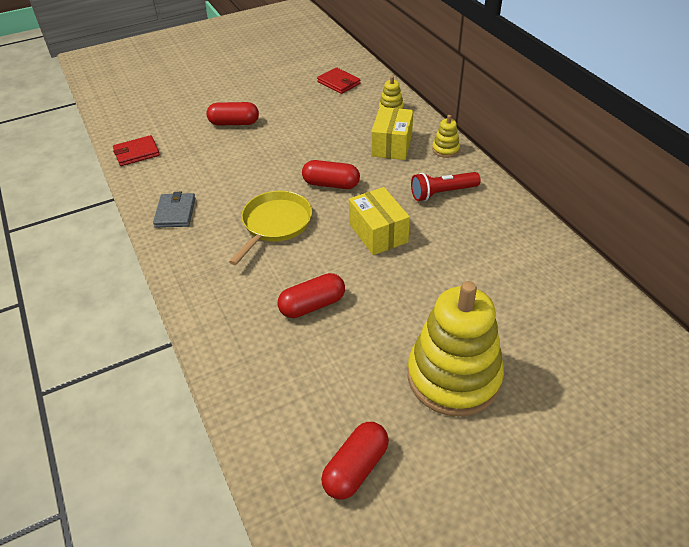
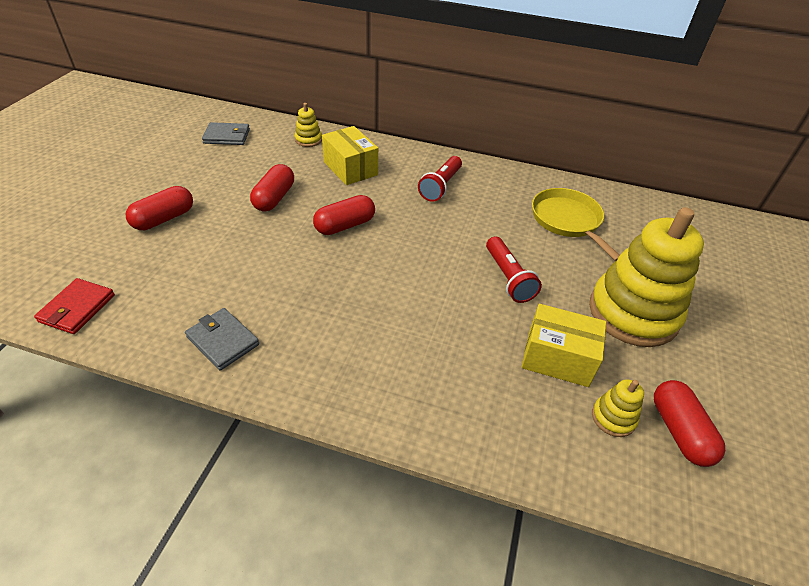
camera: 50 degrees left, 0 degrees up
yellow pan [229,191,312,265] -> yellow pan moved to [532,188,620,261]
red capsule [278,273,345,318] -> red capsule moved to [250,164,294,212]
red wallet [317,67,361,94] -> grey wallet [202,122,250,145]
yellow box [349,187,410,255] -> yellow box moved to [522,304,606,387]
yellow stacking toy [432,115,460,158] -> yellow stacking toy moved to [592,379,644,437]
none -> red flashlight [486,236,542,303]

